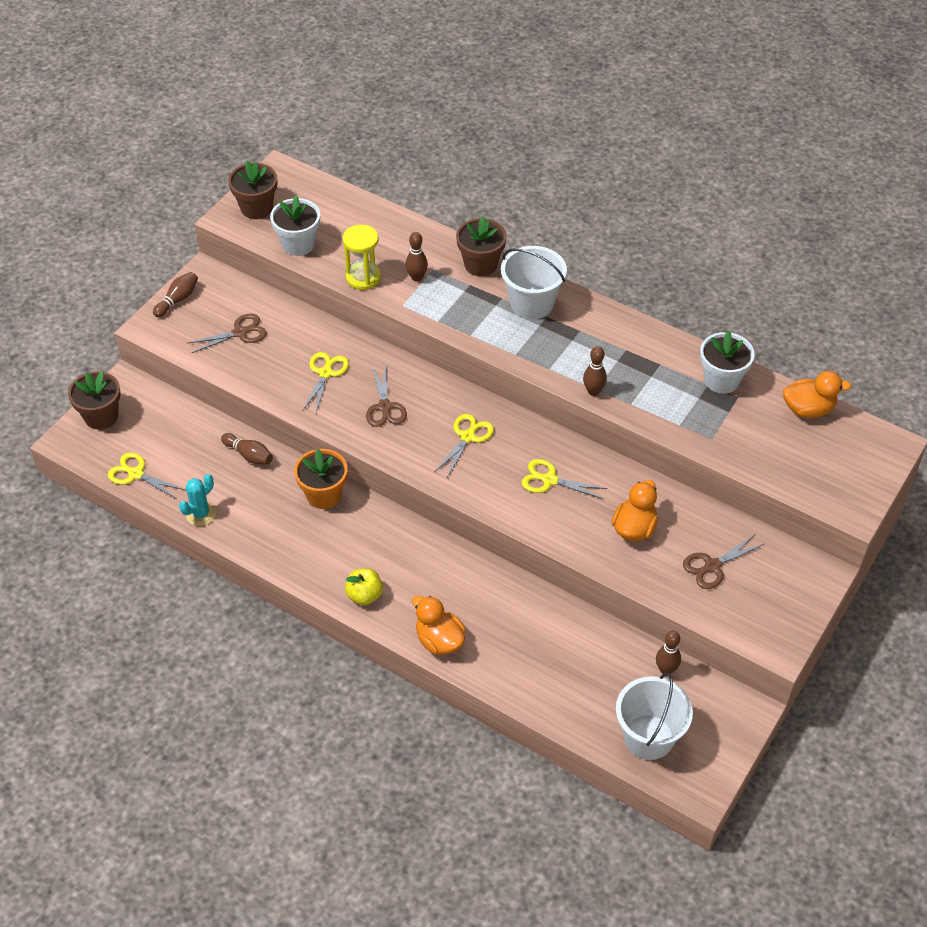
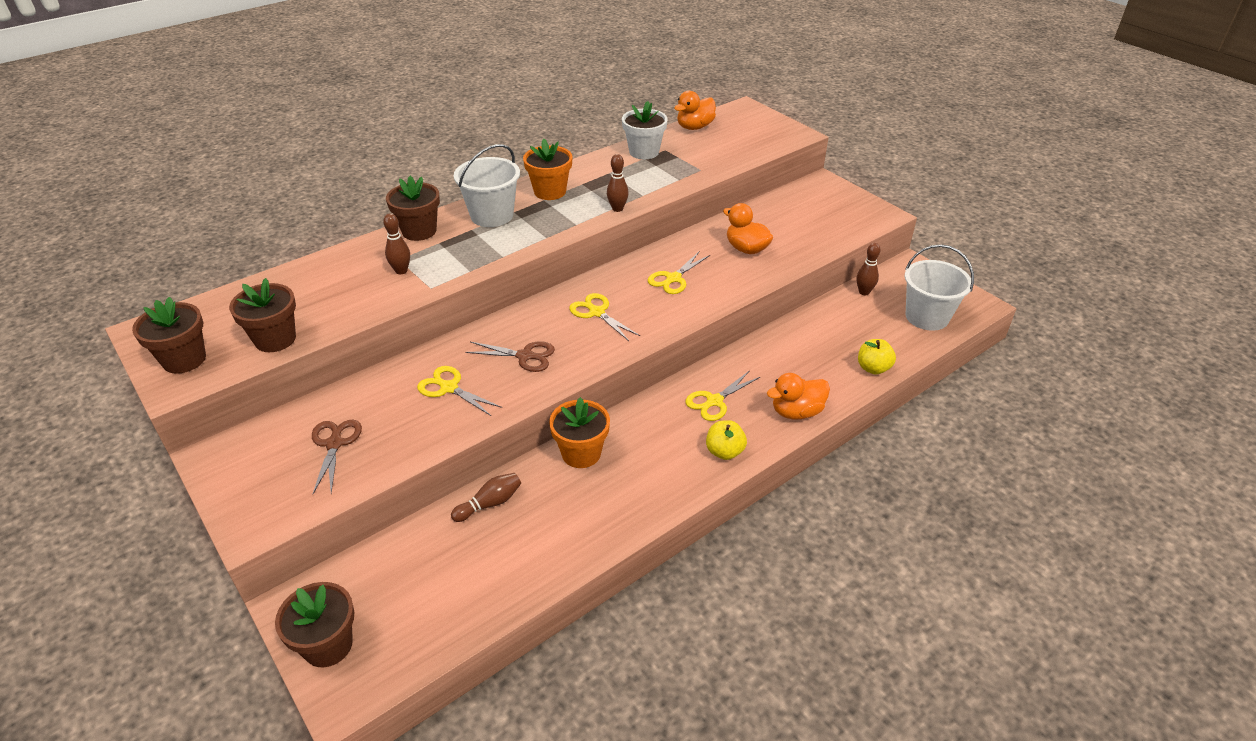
camera: 70 degrees left, 10 degrees down
yellow scissors [108,452,185,499] -> yellow scissors moved to [685,370,760,421]
brown bowling pin [153,272,198,317] -> none
turquoise cactus [179,474,216,526] -> none
white flower pot [270,196,320,256] -> brown flower pot [229,278,296,352]
yellow hourglass [343,225,381,290] -> none
brown scissors [683,535,764,589] -> none
orange duck [783,371,852,418] -> orange duck turned 150 degrees counterclockwise [674,91,716,130]
none -> orange flower pot [523,139,572,200]
none -> yellow apple [858,339,896,375]

